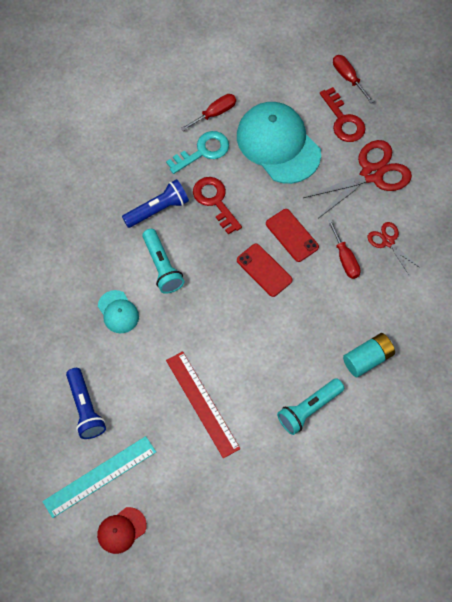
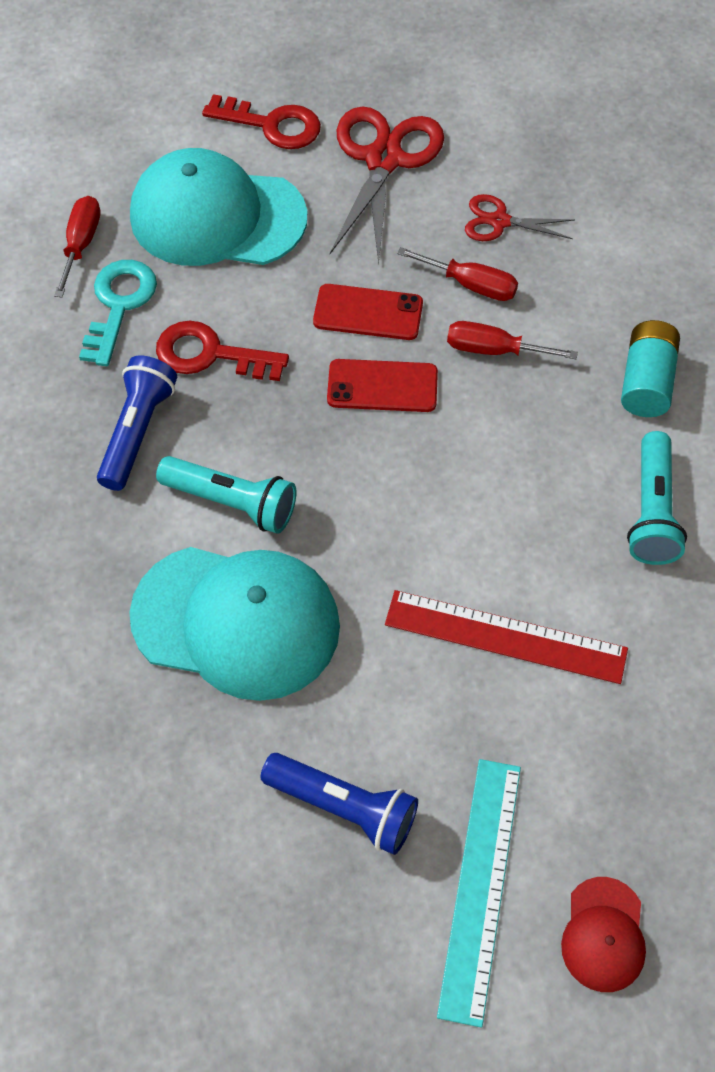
camera: 45 degrees left, 5 degrees down
turquoise cap [98,290,139,333] -> turquoise cap [129,547,340,701], size x2.10
red screwdriver [333,55,374,103] -> red screwdriver moved to [447,321,578,359]

